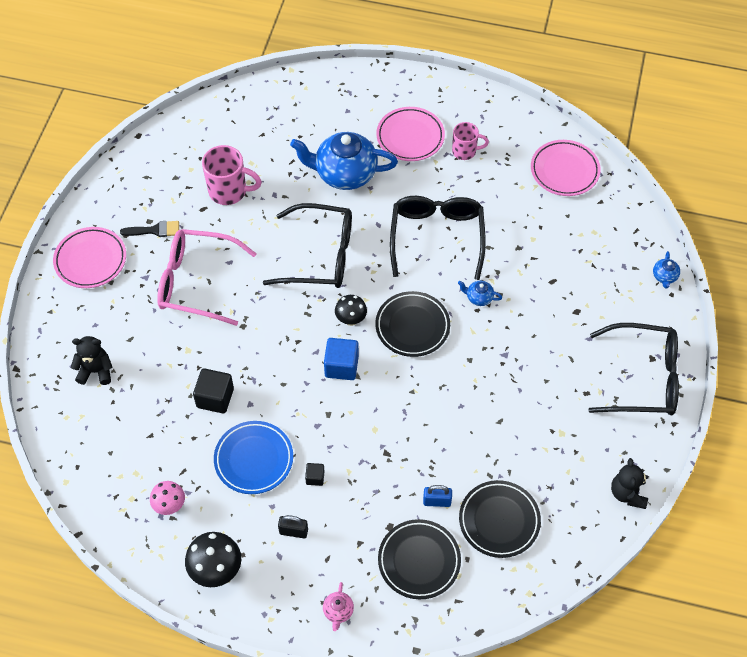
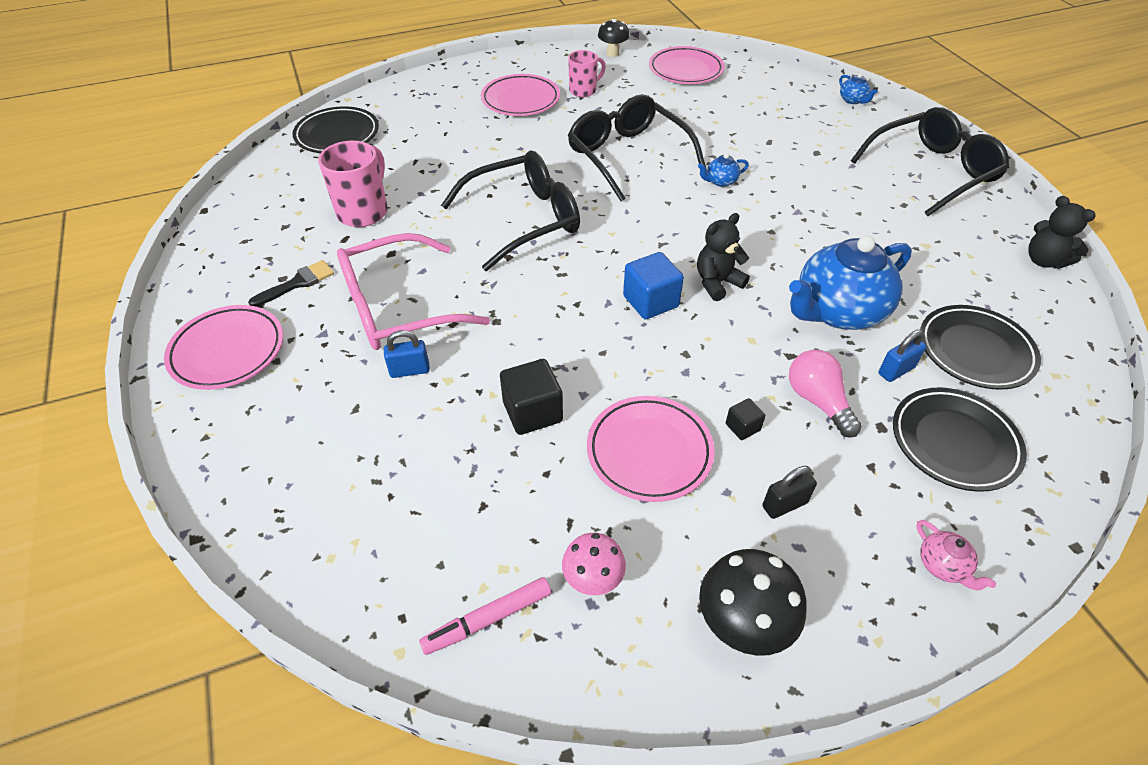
camera: 35 degrees left, 10 degrees down
black teddy bear [71,336,112,385] -> black teddy bear moved to [697,213,750,301]
pink mug [202,145,262,205] -> pink mug turned 45 degrees counterclockwise [318,141,388,227]
blue plate [214,421,293,494] -> pink plate [587,396,715,502]
blue teapot [290,132,398,190] -> blue teapot moved to [789,236,912,330]
black mushroom [335,295,367,326] -> black mushroom moved to [598,19,630,57]
black plate [375,291,450,357] -> black plate moved to [293,106,379,153]
none -> blue padlock [384,330,430,378]
none -> pink marker [419,577,551,655]
none -> pink light bulb [789,350,862,438]

